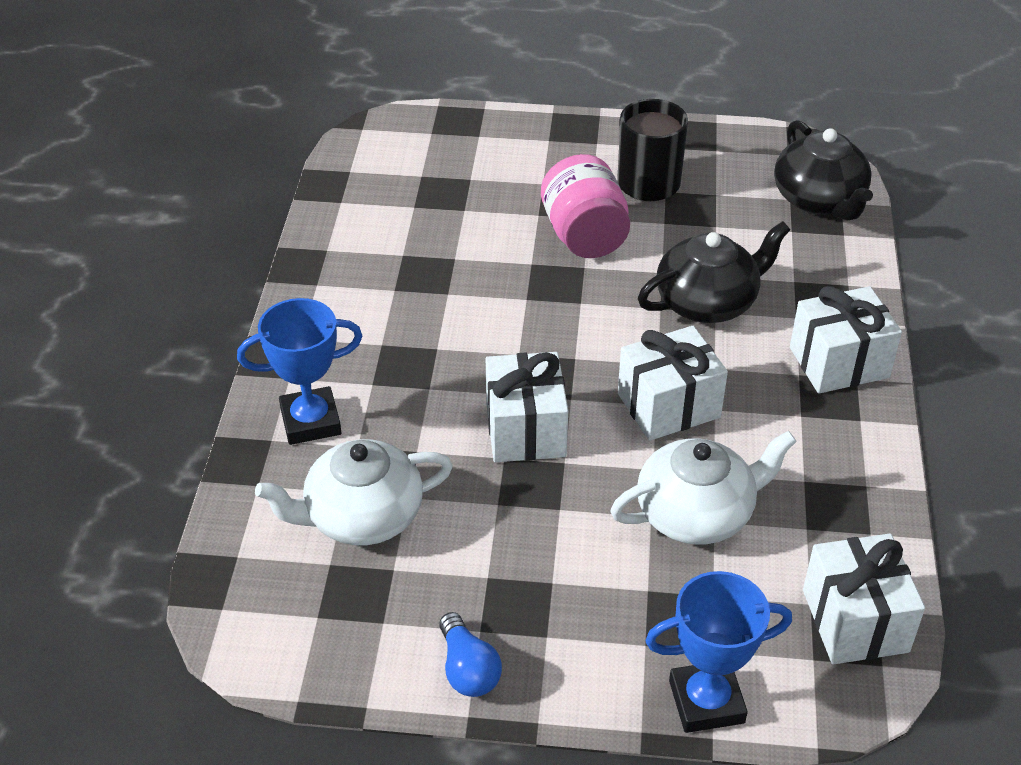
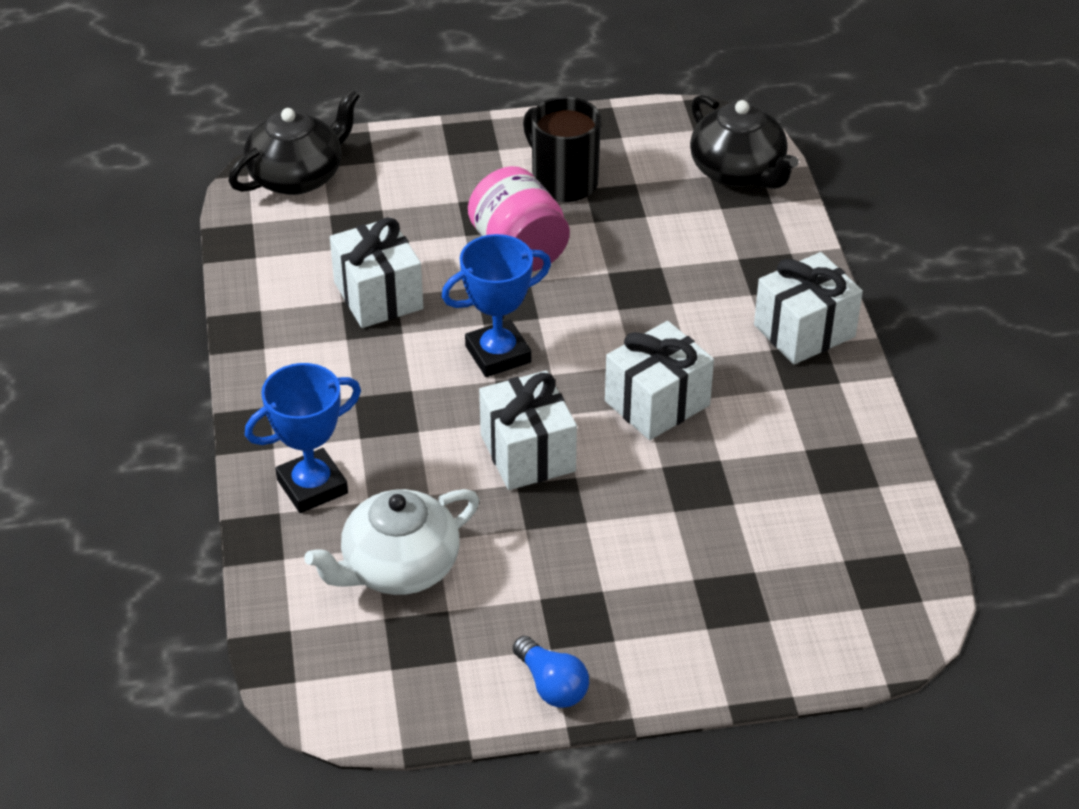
camera: 15 degrees left, 0 degrees up
white teapot [610,431,797,545] -> none
black teapot [638,221,790,323] -> black teapot moved to [228,89,360,195]
blue trophy [645,571,792,733] -> blue trophy moved to [441,234,551,377]
white gift [803,533,925,665] -> white gift moved to [330,218,423,328]

